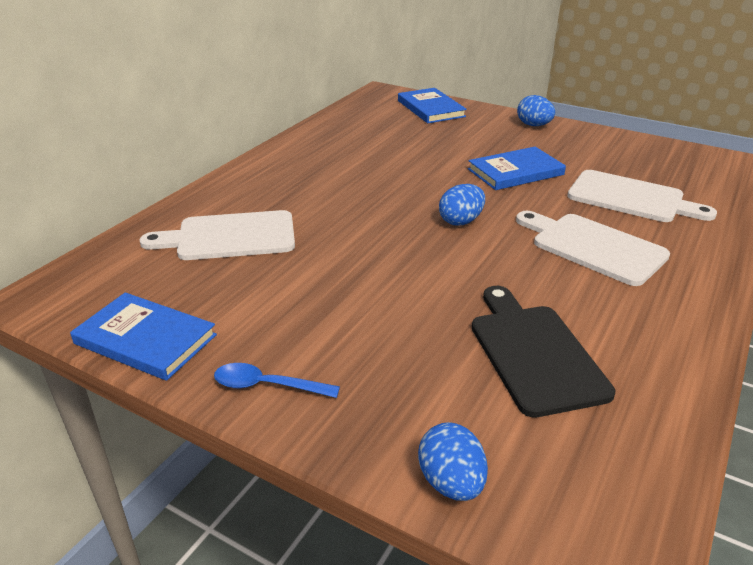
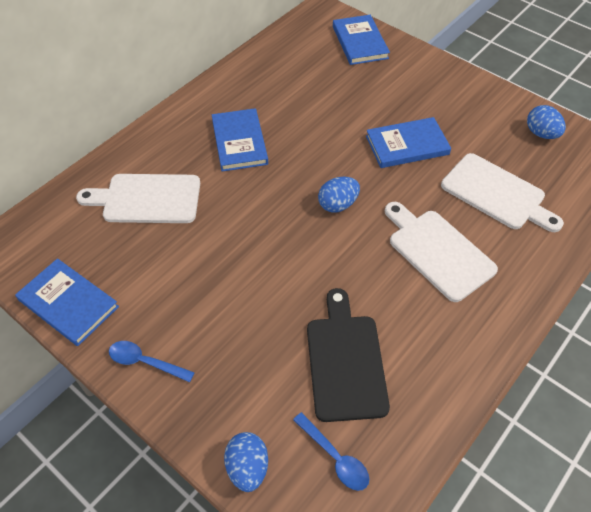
camera: 10 degrees right, 20 degrees up
blue egg [517,95,555,126] -> blue egg moved to [527,105,566,139]
none -> blue book [212,108,268,172]
none -> blue spoon [293,412,369,491]

